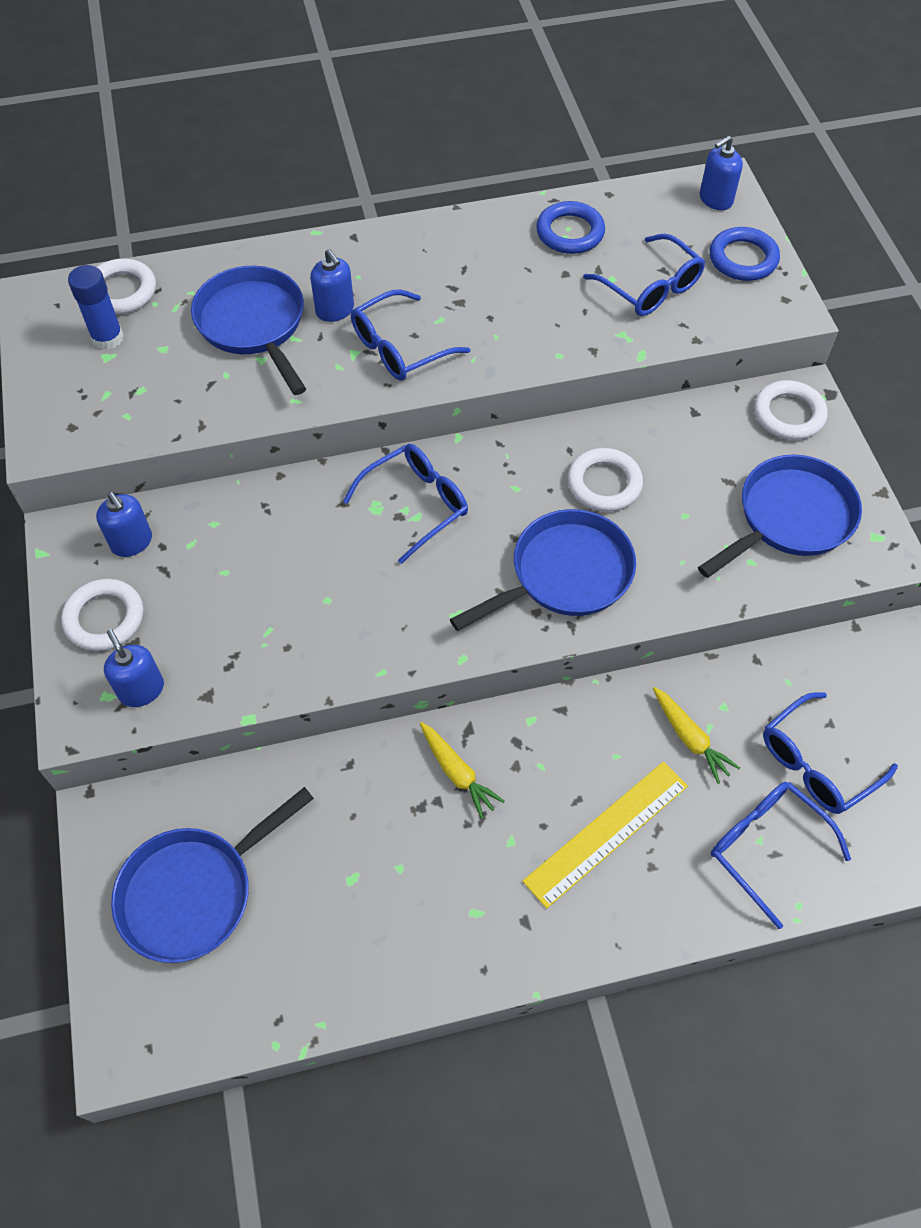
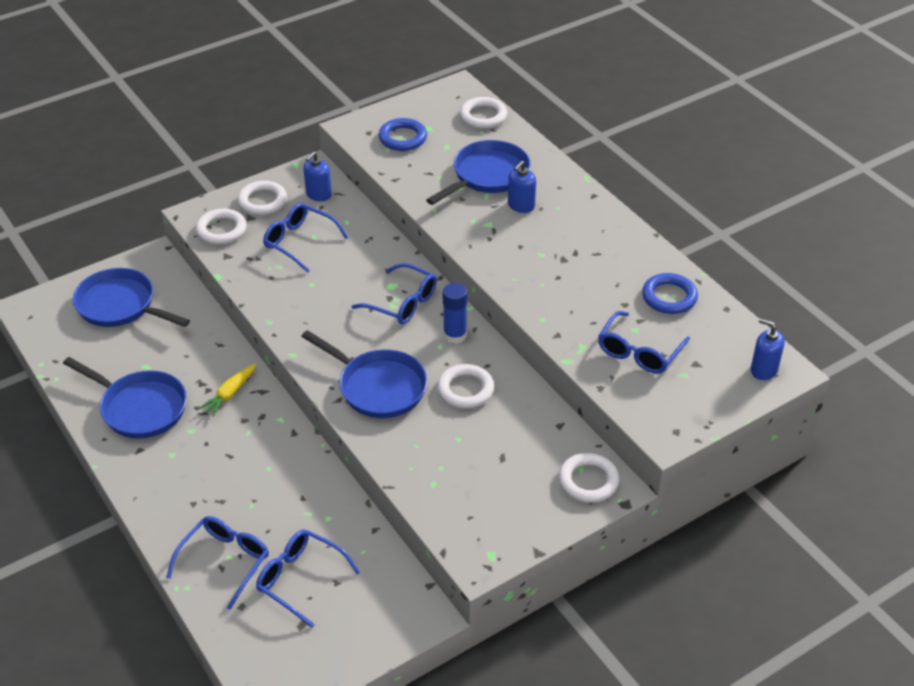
camera: 70 degrees right, 15 degrees down
blue glue stick [68,265,124,350] -> blue glue stick moved to [443,283,467,344]
blue soap dispenser [104,629,164,707] -> white ring [196,208,247,245]
blue glasses [351,289,470,381] -> blue glasses moved to [263,203,349,273]
yellow ruler [523,762,688,909] -> none
yellow carrot [653,687,740,784] -> none
blue pan [698,454,862,578] -> blue pan moved to [63,357,187,439]
blue ring [709,227,780,281] -> blue ring moved to [379,118,427,151]

